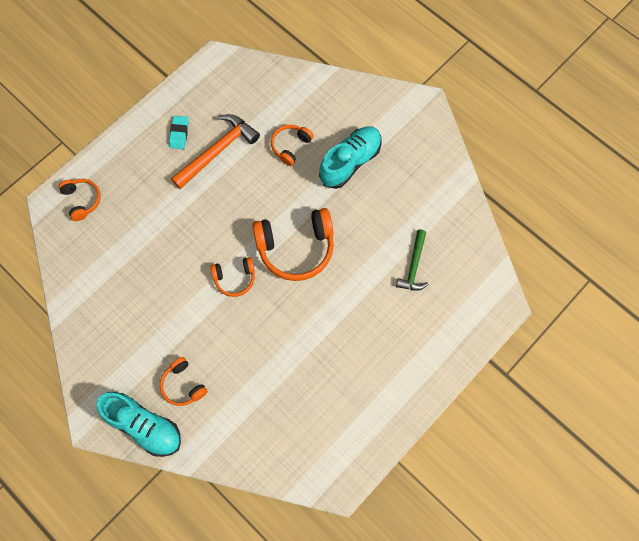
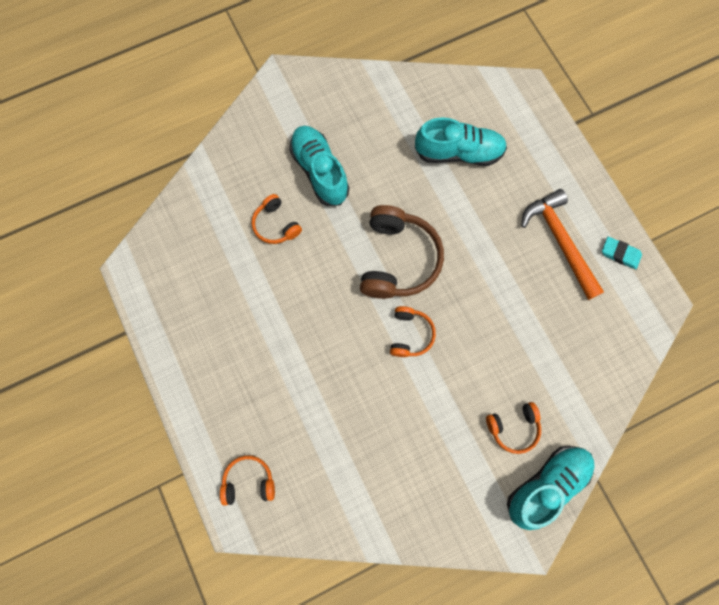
camera: 70 degrees left, 5 degrees up
turquoise eraser [169,116,189,149] -> turquoise eraser moved to [602,237,642,269]
orange hammer [171,114,260,189] -> orange hammer moved to [521,189,604,300]
orange headphones [252,208,334,281] -> brown headphones [360,205,444,299]
green hammer [396,229,429,291] -> turquoise shoe [415,117,507,166]

